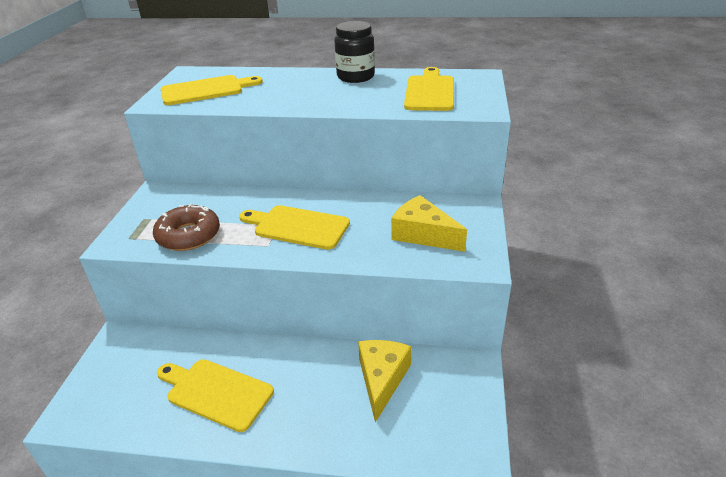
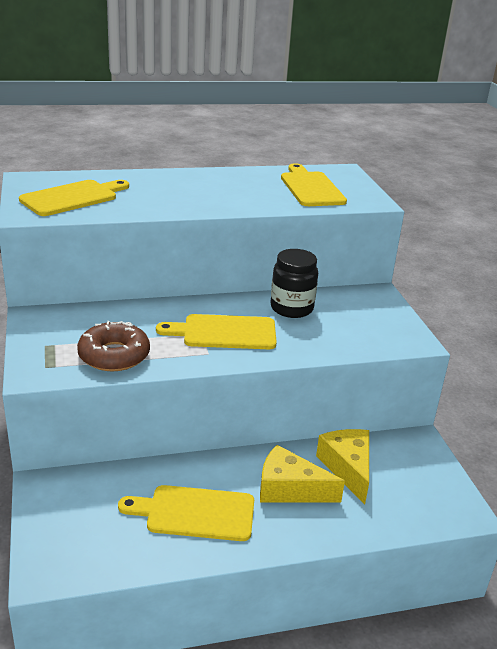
camera: 25 degrees left, 5 degrees down
black jar [334,21,375,83] -> black jar moved to [271,249,318,318]
yellow cheese [391,195,467,252] -> yellow cheese moved to [260,445,345,503]

